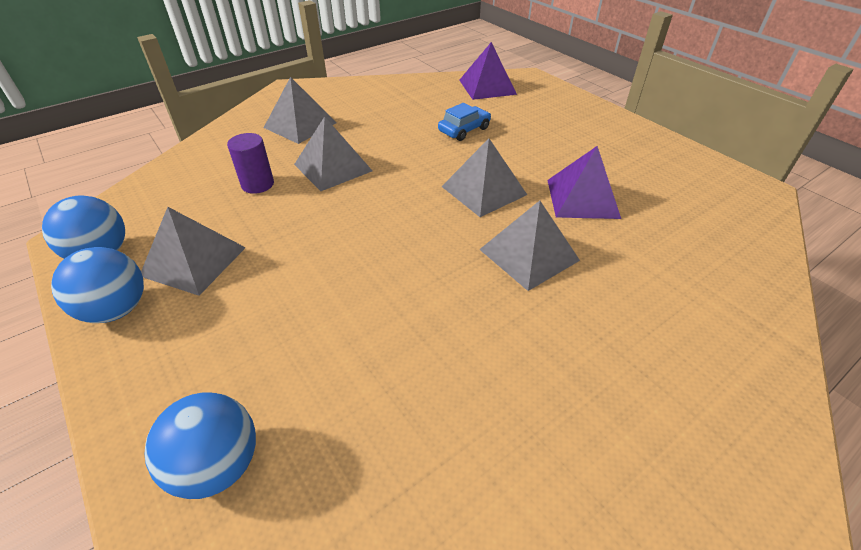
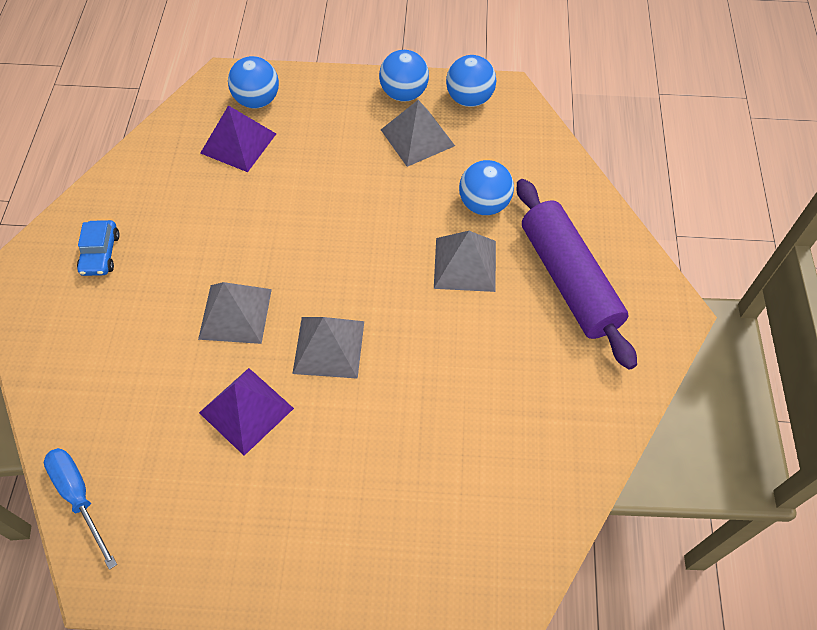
camera: 130 degrees right, 15 degrees up
purple cylinder [227,133,274,194] -> blue ball [459,160,514,215]
grey pyramid [264,77,337,144] -> purple rolling pin [517,179,637,370]
blue car [438,103,491,141] -> blue car moved to [77,220,120,276]
purple pyramid [459,42,517,100] -> purple pyramid moved to [200,105,276,172]
none -> blue screwdriver [44,448,117,570]

